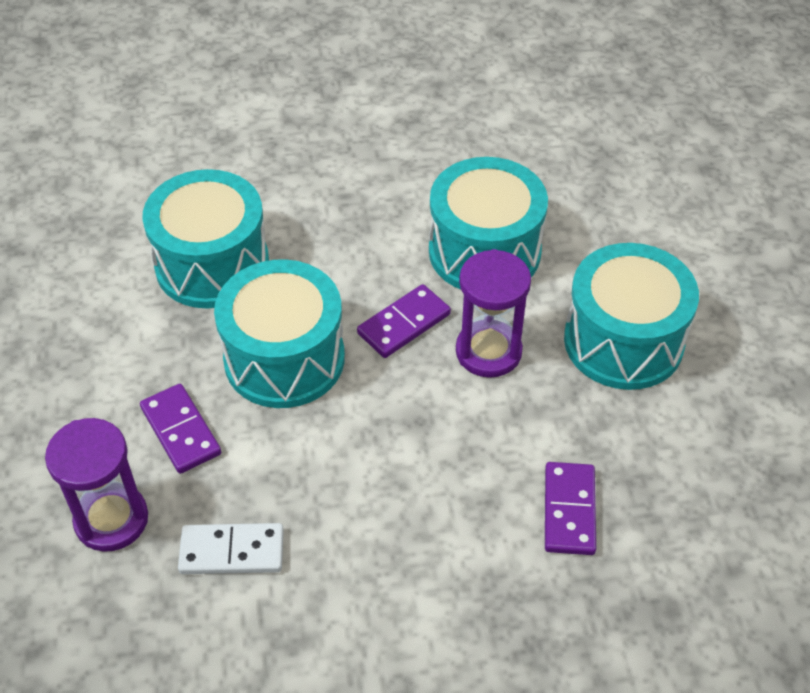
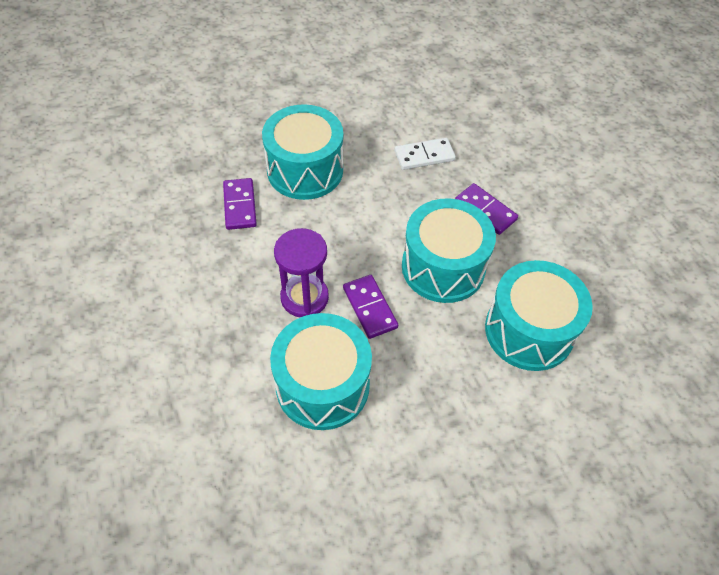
camera: 165 degrees right, 5 degrees up
purple hourglass [45,418,148,552] -> none
purple domino [357,284,451,358] -> purple domino turned 60 degrees counterclockwise [343,275,398,339]
turquoise drum [564,243,699,390] -> turquoise drum moved to [262,104,343,200]

